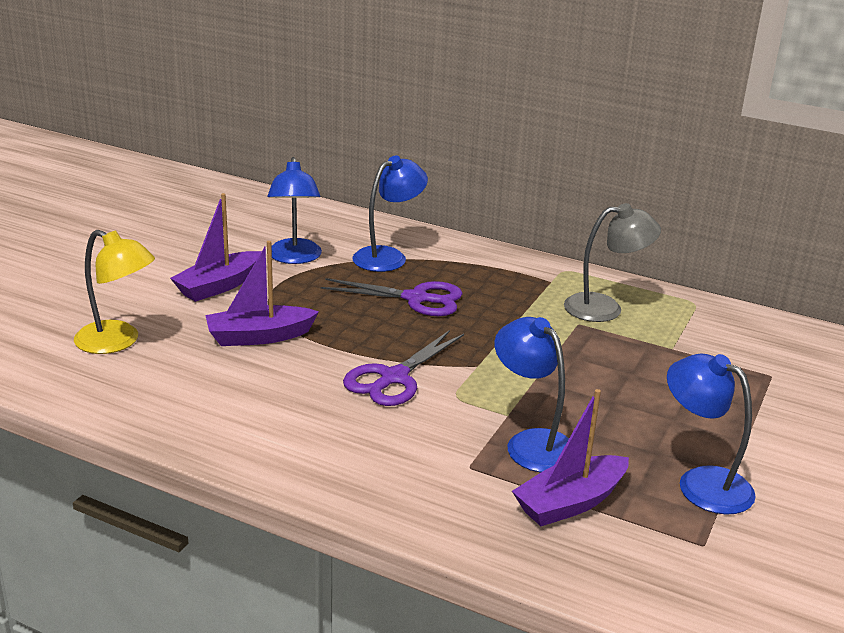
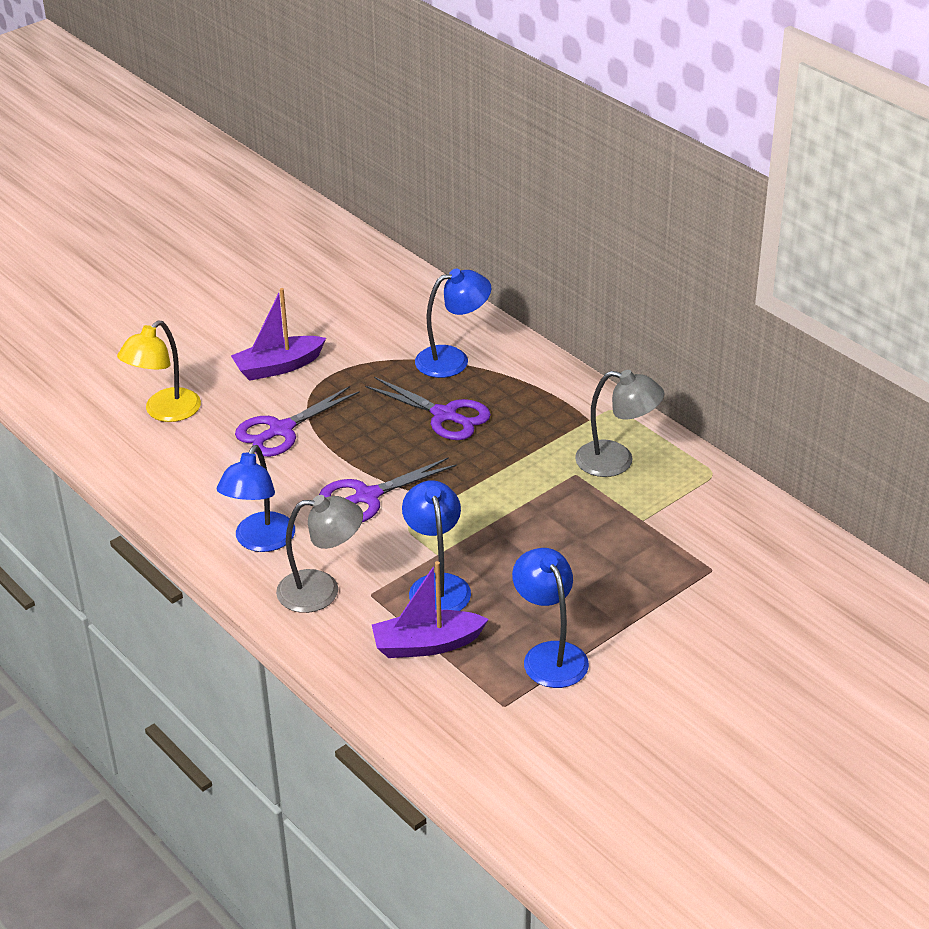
camera: 25 degrees right, 10 degrees up
yellow lamp [74,230,155,354] -> yellow lamp turned 75 degrees clockwise [117,321,201,422]
purple boat [205,241,319,346] -> purple scissors [235,386,360,457]
blue lamp [267,157,322,264] -> blue lamp moved to [217,445,295,552]
none -> grey lamp [276,495,363,613]

